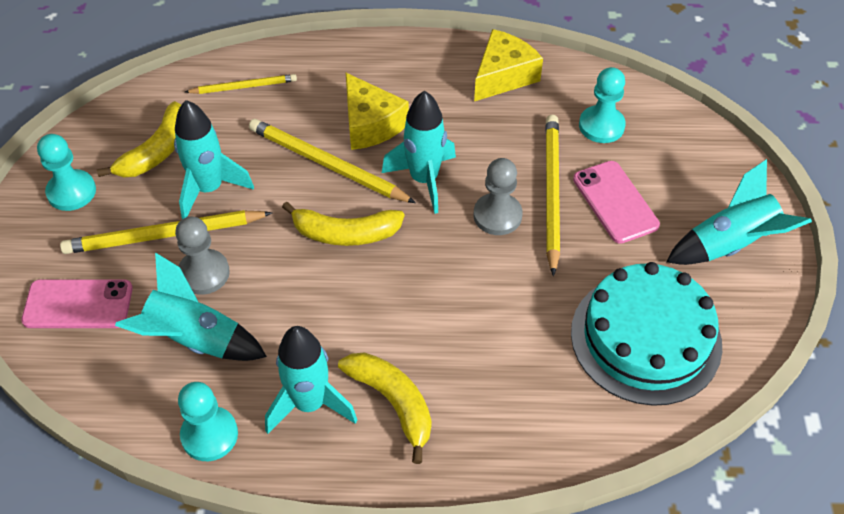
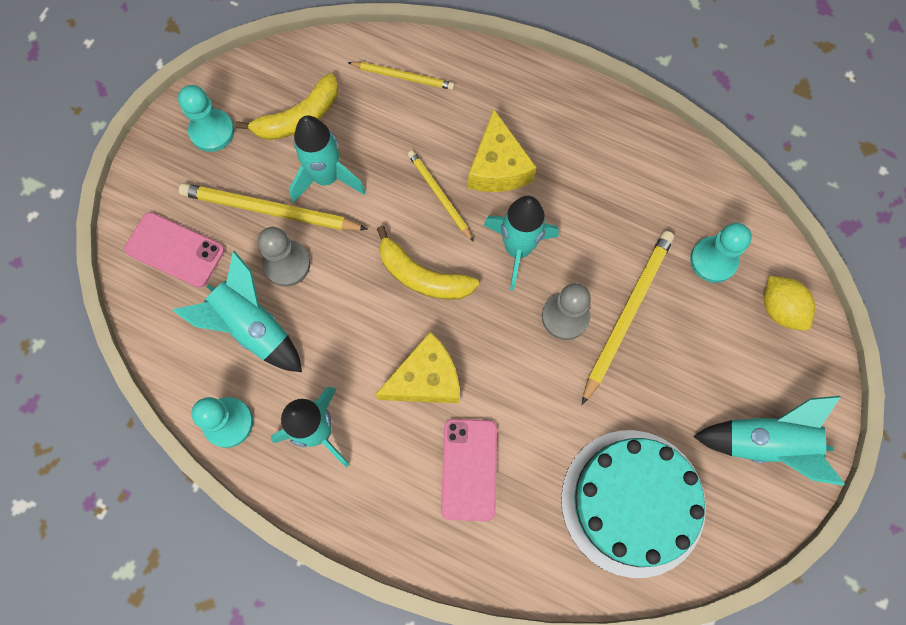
camera: 25 degrees right, 20 degrees up
yellow pencil [249,119,416,203] -> yellow pencil [408,151,474,242], size x0.60
yellow banana [338,353,431,464] -> none
yellow cheese [474,29,543,101] -> yellow cheese moved to [375,332,460,403]
pink phone [573,161,660,244] -> pink phone moved to [441,419,497,521]
none -> yellow lemon [764,276,815,331]

